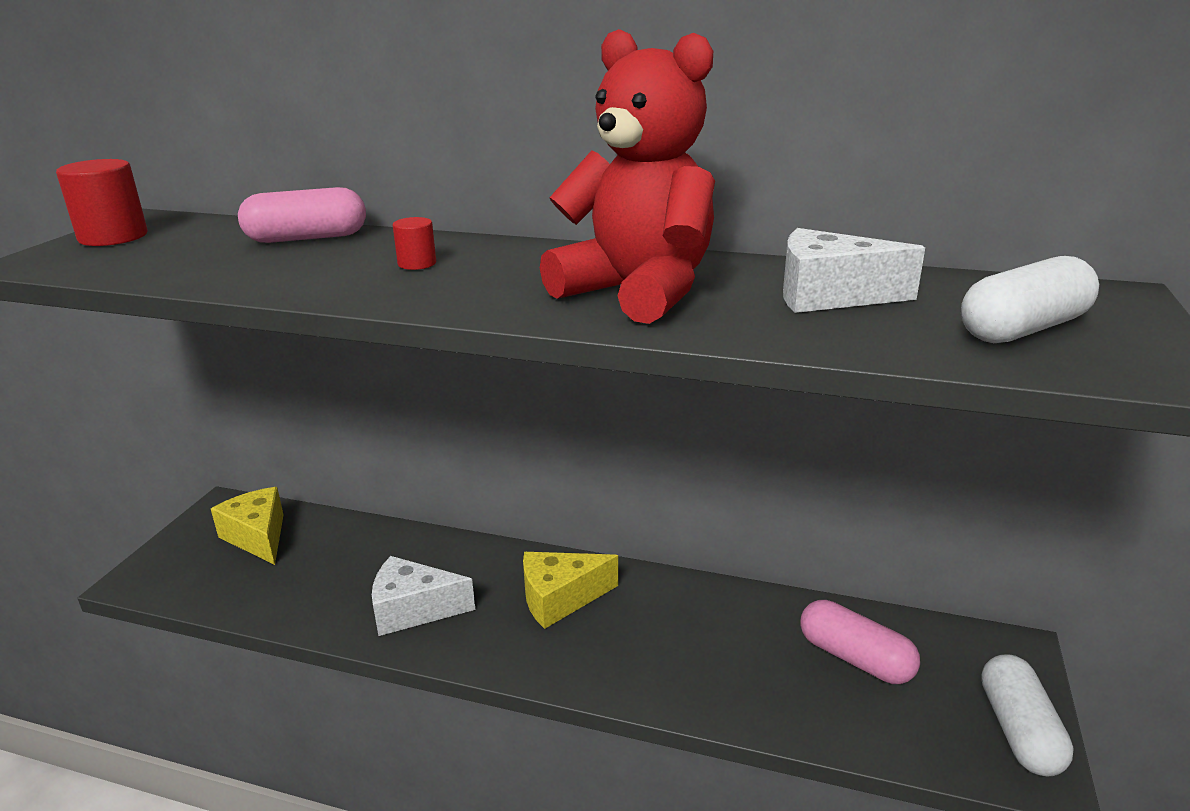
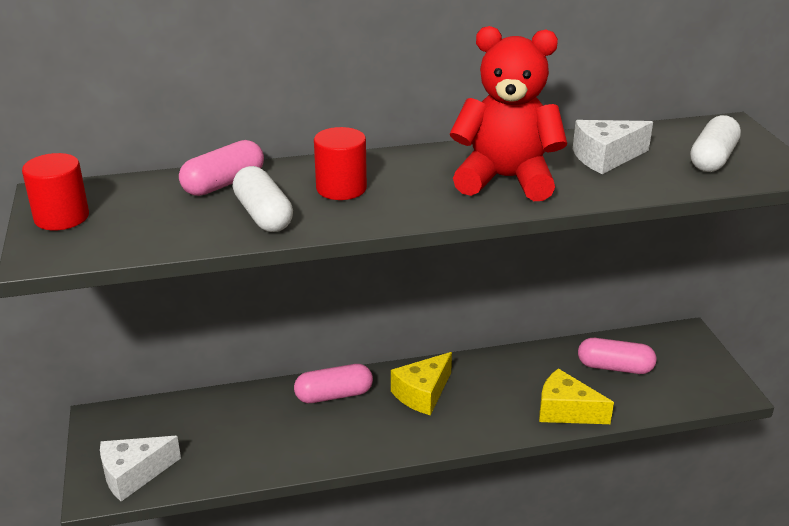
camera: 30 degrees left, 5 degrees up
yellow cheese [211,487,284,565] -> yellow cheese moved to [539,369,614,424]
white cheese [372,556,475,636] -> white cheese moved to [100,436,181,501]
red cylinder [393,217,436,270] -> red cylinder [314,127,367,200], size x1.86
white capsule [981,654,1074,776] -> white capsule moved to [233,166,293,232]
none -> pink capsule [294,364,373,403]

